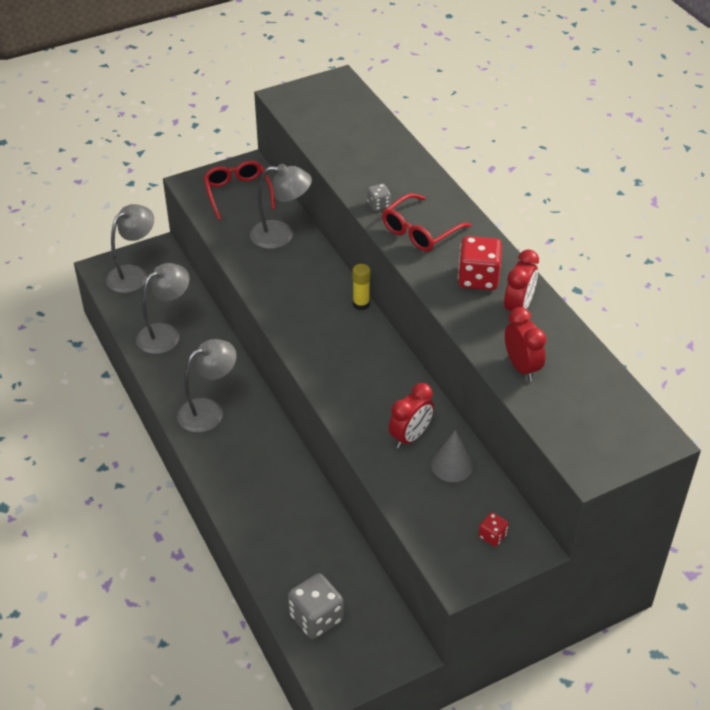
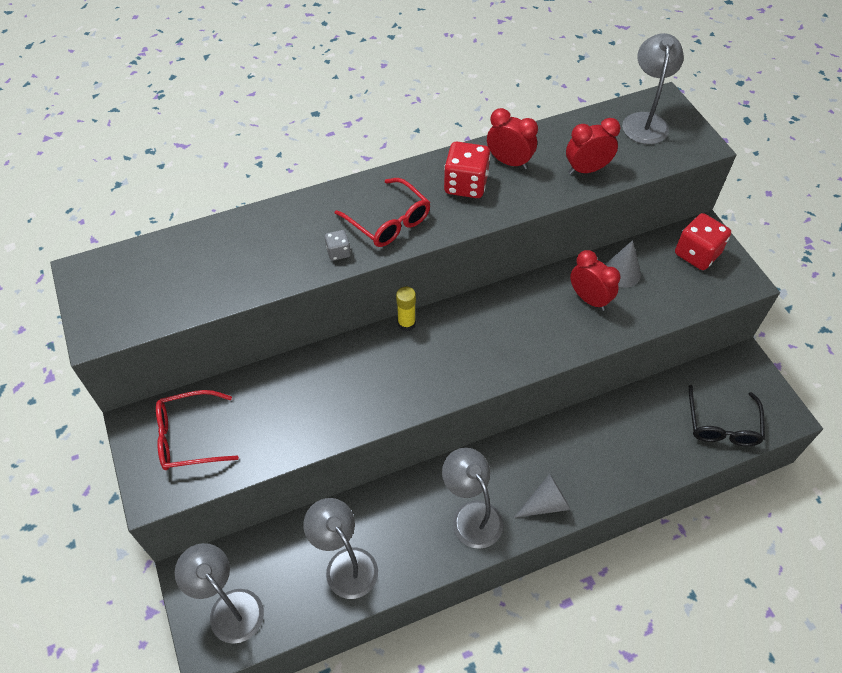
camera: 85 degrees left, 10 degrees up
grey lamp [250,164,312,249] -> grey lamp moved to [622,33,684,144]
grey dice [288,573,344,639] -> black glasses [689,385,765,446]
red dice [479,512,509,547] -> red dice [675,213,731,270], size x1.95
none -> grey cone [514,473,571,518]

